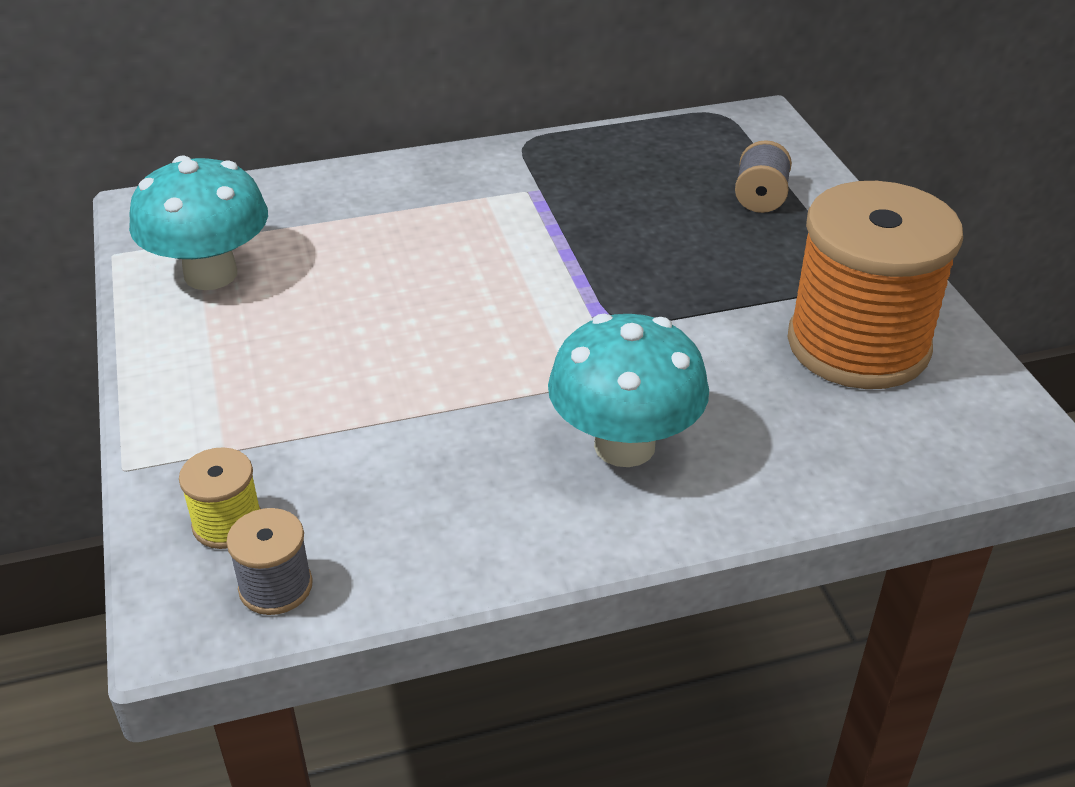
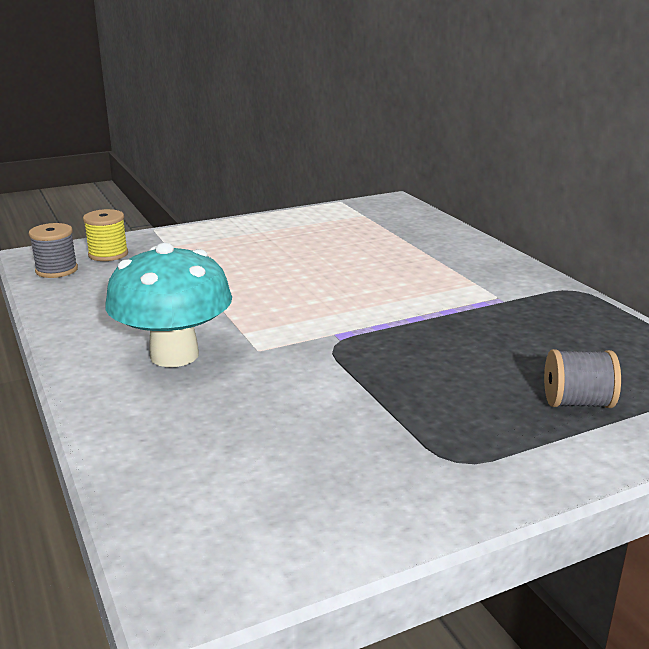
camera: 80 degrees right, 15 degrees down
turquoise mushroom [129,155,268,290] -> none
orange spool [788,181,963,389] -> none

